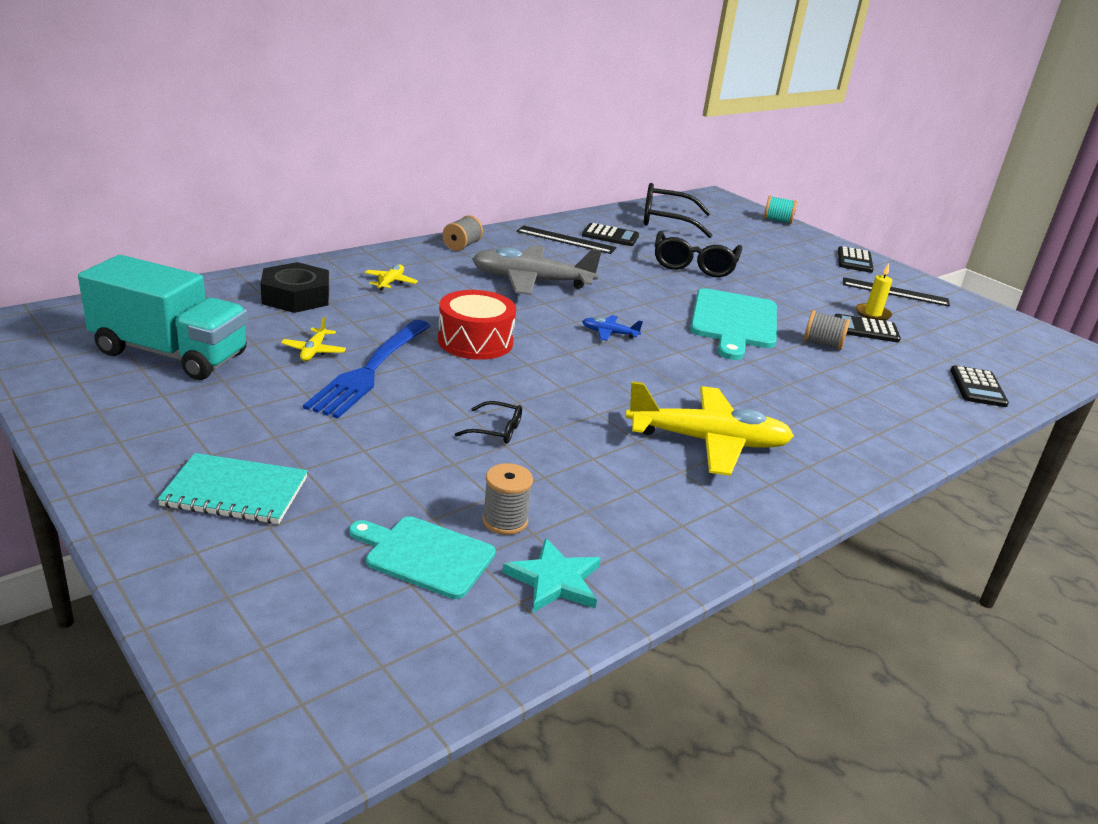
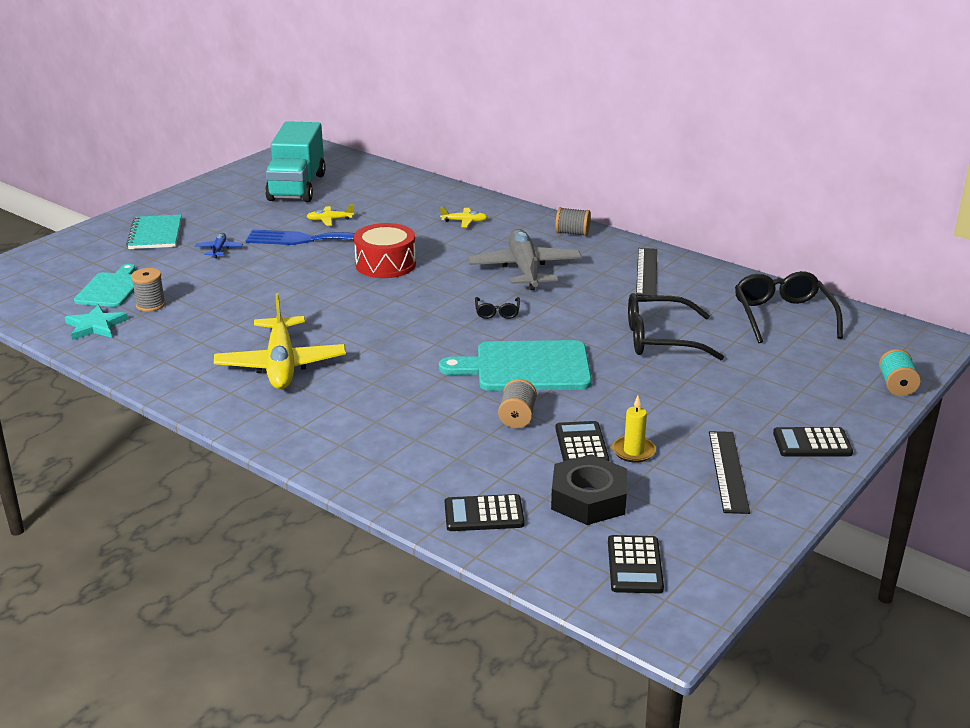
camera: 80 degrees right, 0 degrees up
black nut [260,262,329,313] -> black nut moved to [551,454,627,525]
black glasses [455,401,522,444] -> black glasses moved to [475,297,520,319]
black calculator [582,223,639,246] -> black calculator moved to [608,535,664,593]
blue plane [582,315,643,341] -> blue plane moved to [195,233,243,258]

